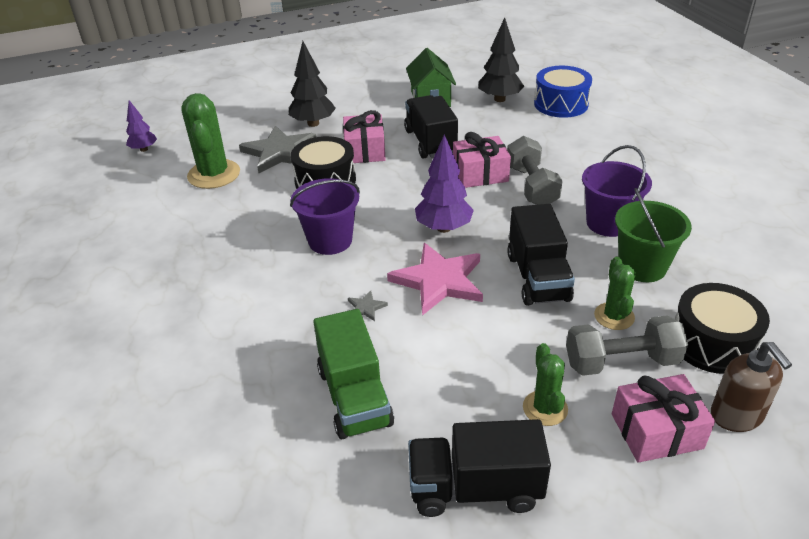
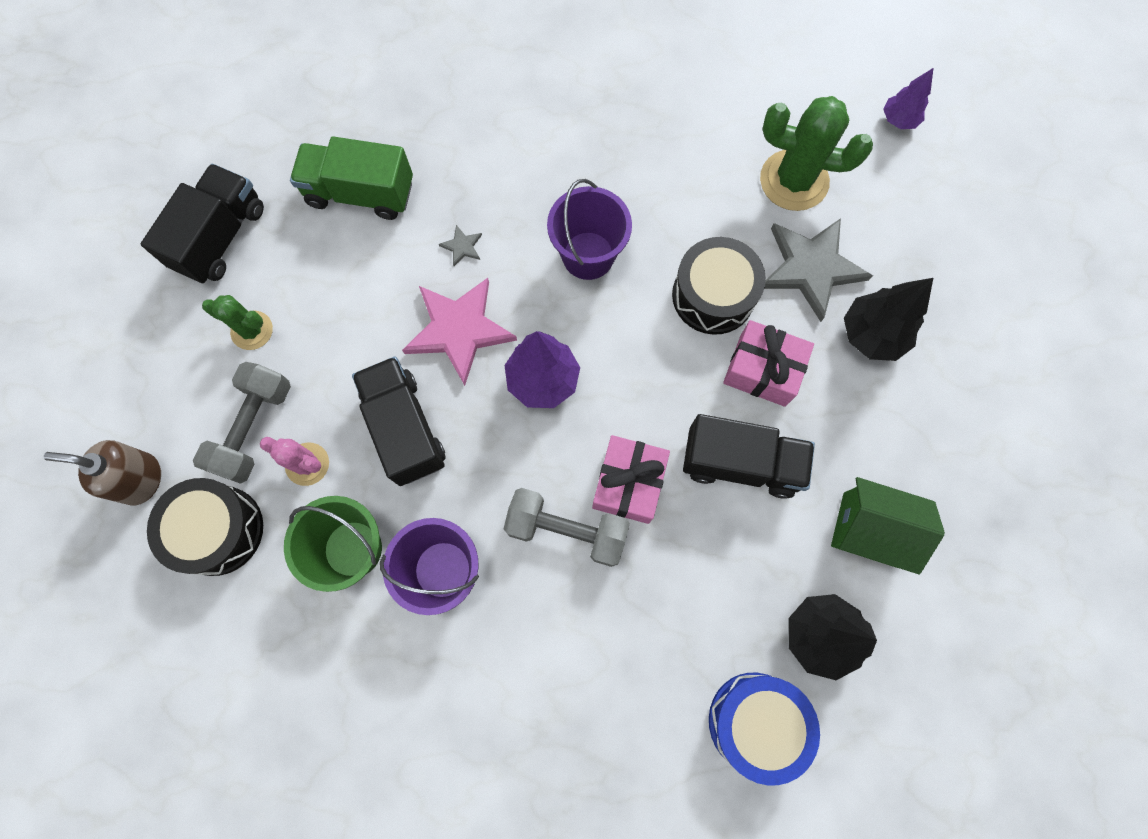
camera: 115 degrees right, 35 degrees up
black truck [507,204,575,306] -> black truck turned 45 degrees clockwise [352,357,446,486]
green cactus [594,257,635,330] -> pink cactus [260,437,329,486]
pink gift [612,374,715,463] -> none

